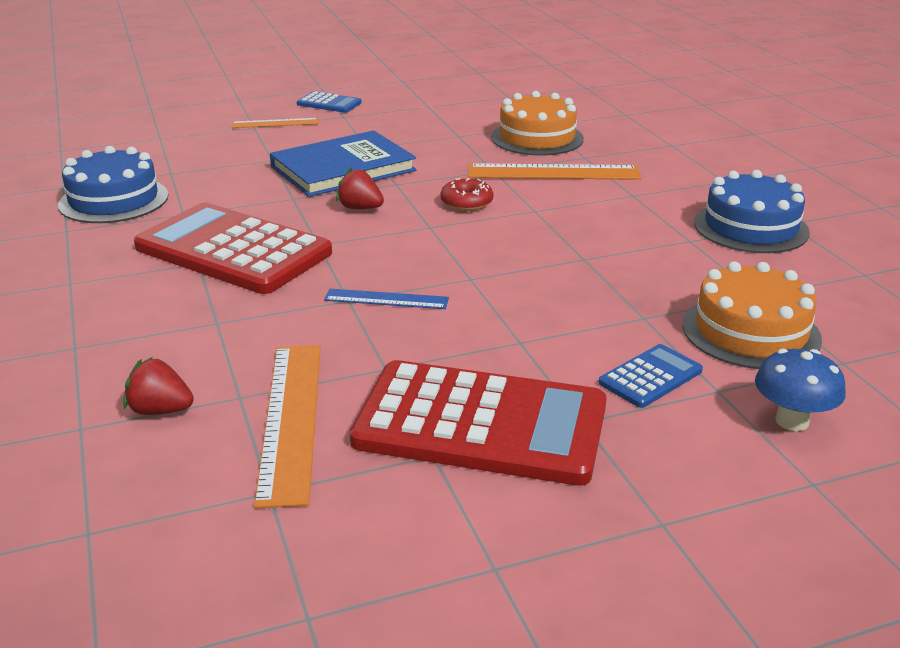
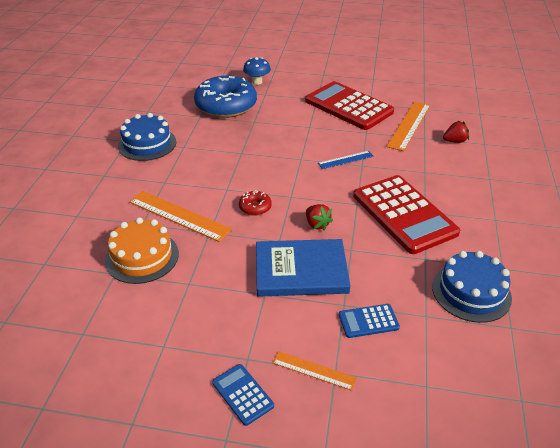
camera: 150 degrees left, 10 degrees up
red strawberry [123,357,194,415] -> red strawberry turned 60 degrees counterclockwise [443,121,469,143]
blue ruler [324,289,449,309] -> blue ruler turned 60 degrees counterclockwise [318,151,374,169]
blue calculator [599,344,703,408] -> blue calculator moved to [339,304,400,338]
orange cake [682,261,822,369] -> blue donut [194,76,257,118]

